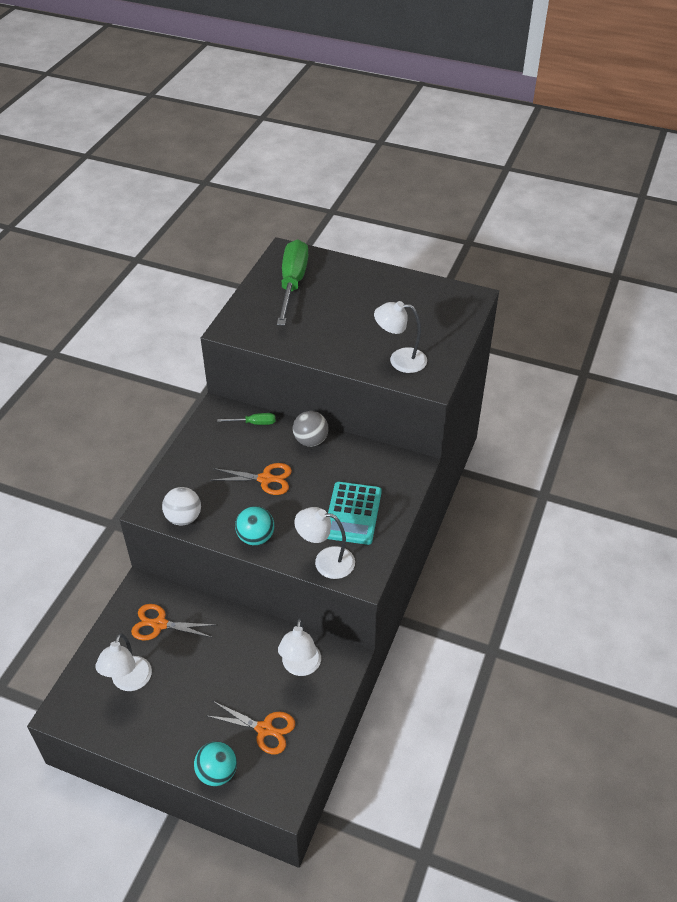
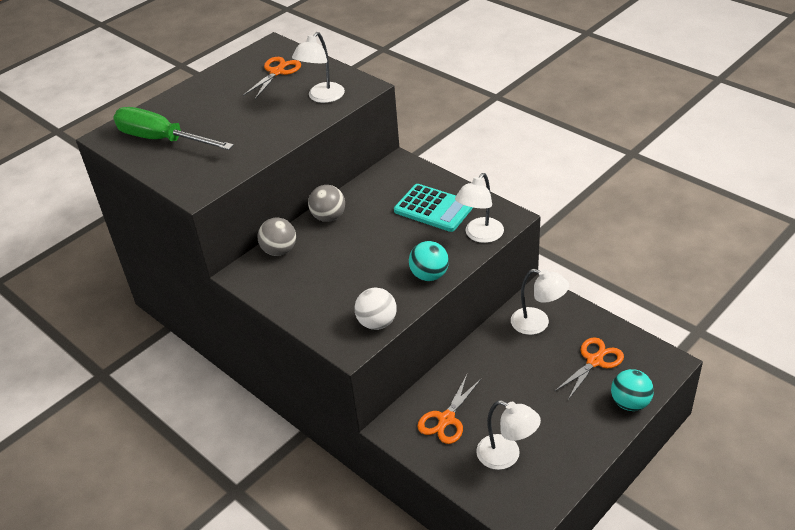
camera: 65 degrees left, 5 degrees down
orange scissors [210,463,292,495] -> orange scissors moved to [243,57,301,99]
green screwdriver [217,413,276,425] -> grey ball [258,218,296,256]

